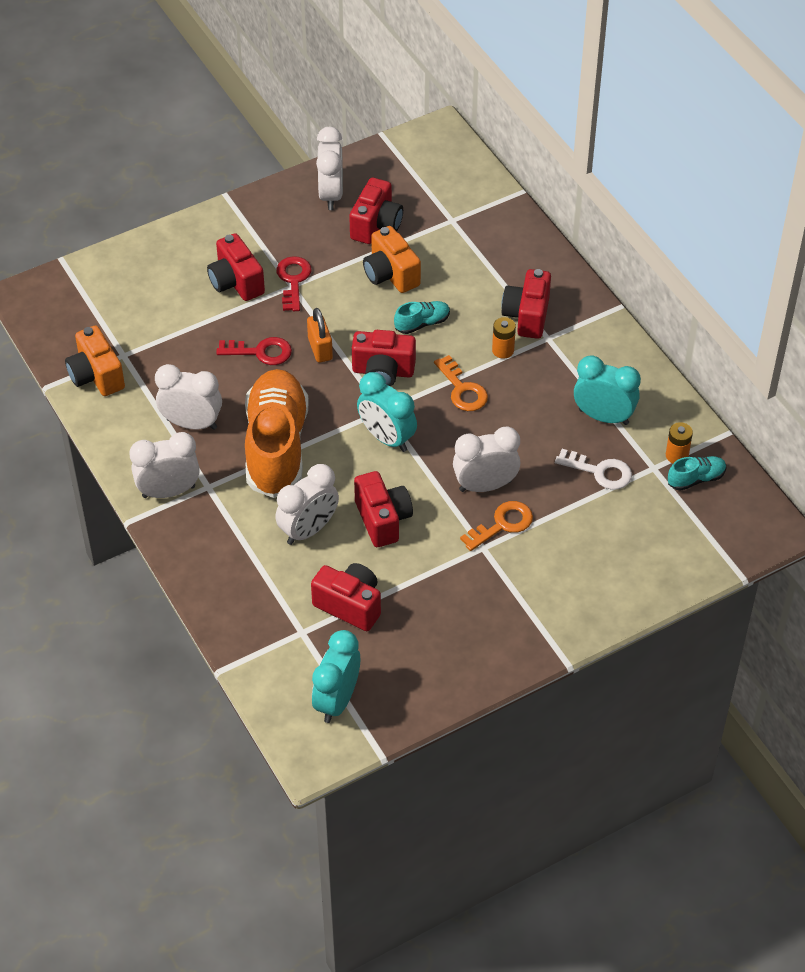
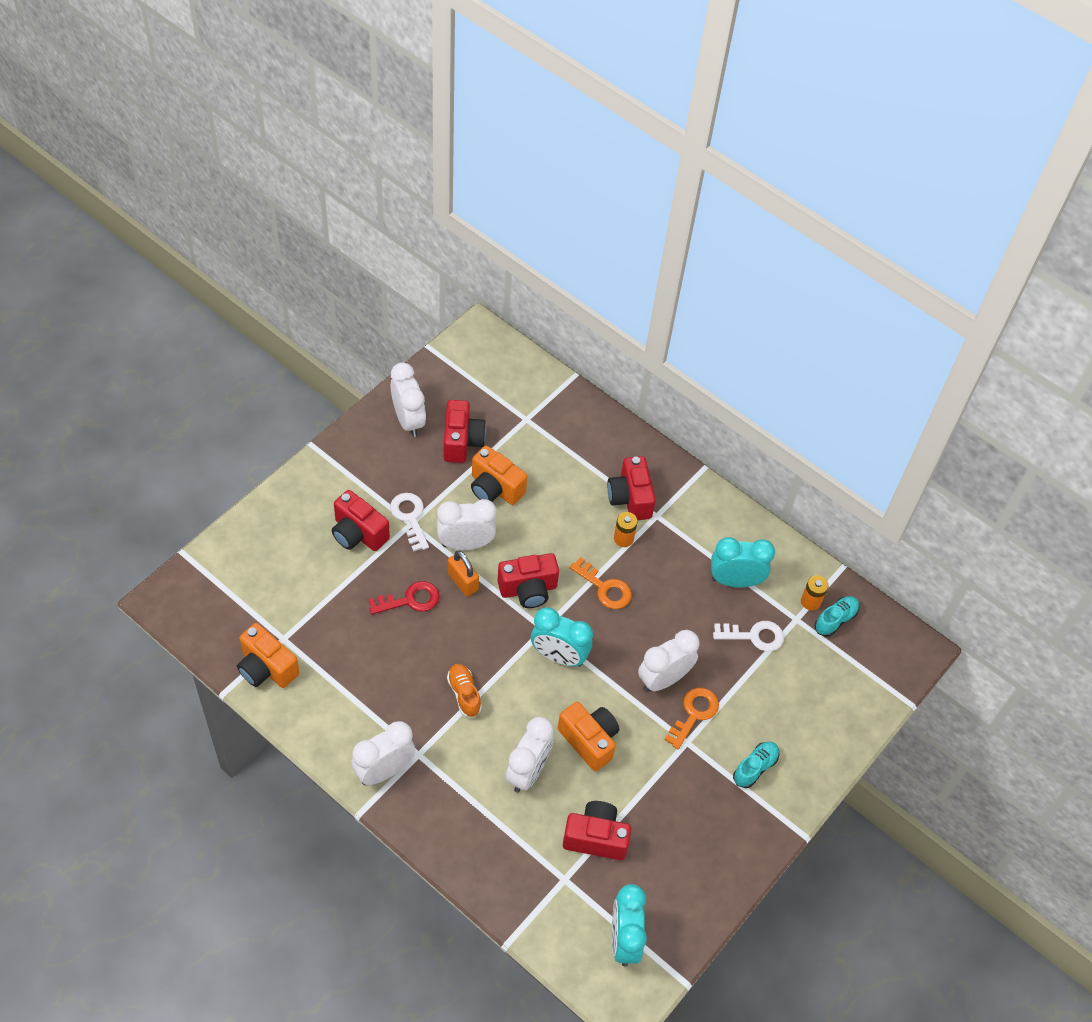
camera: 25 degrees left, 5 degrees up
white clock [155,364,222,430] -> white clock moved to [437,499,496,550]
orange shoe [245,369,309,498] -> orange shoe [447,664,482,718], size x0.41
red key [276,256,312,311] -> white key [390,493,429,552]
red camera [354,471,413,547] -> orange camera [558,702,619,771]
turquoise shoe [394,301,450,334] -> turquoise shoe moved to [733,742,779,788]

